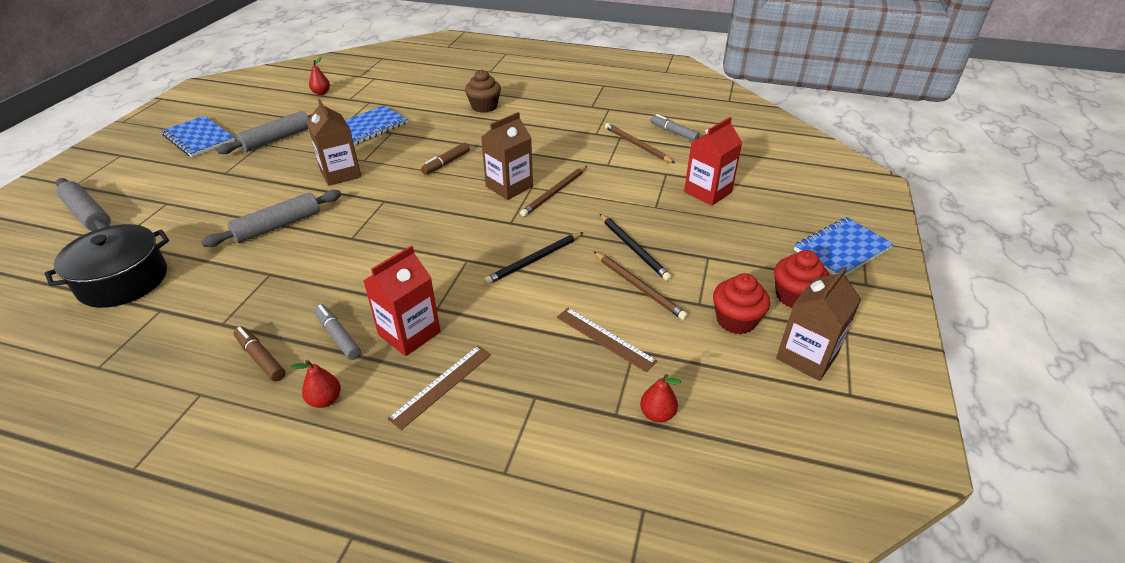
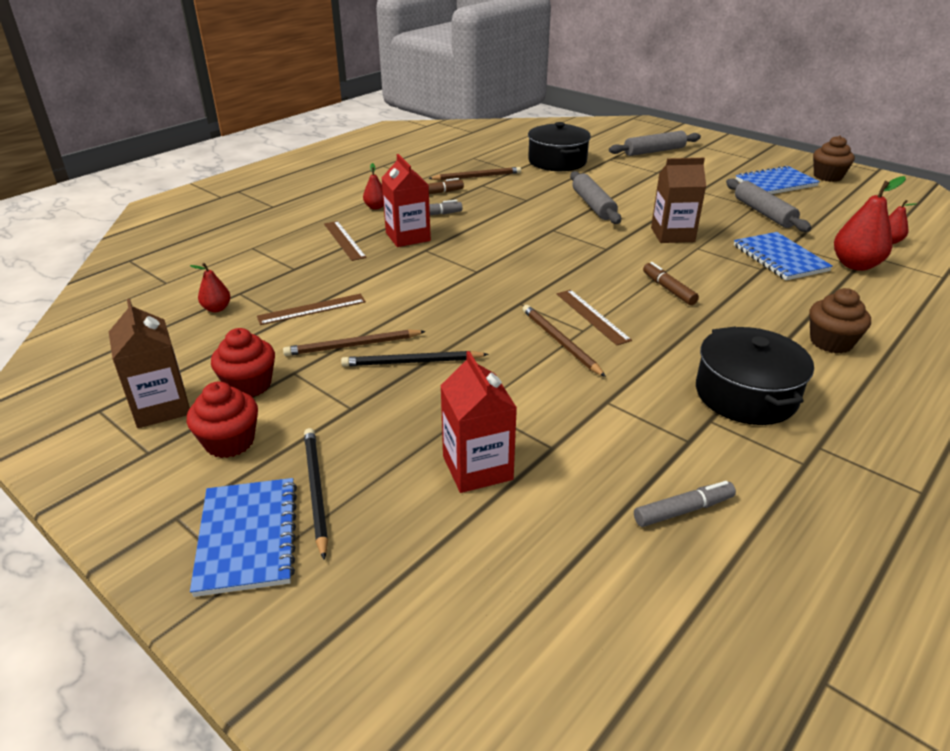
camera: 115 degrees right, 5 degrees down
brown carton [481,112,533,200] -> brown ruler [557,290,632,345]
black pencil [484,232,584,285] -> black pencil moved to [304,428,328,560]
brown pencil [605,123,675,163] -> brown pencil moved to [428,167,521,181]
none -> black pot [696,327,814,425]
none -> brown cupcake [813,135,855,182]
none -> red pear [834,176,906,271]

